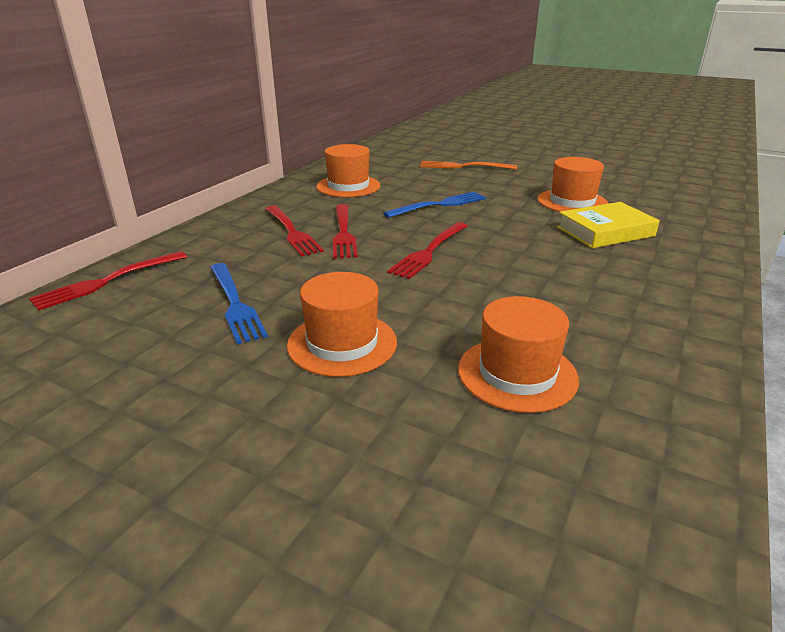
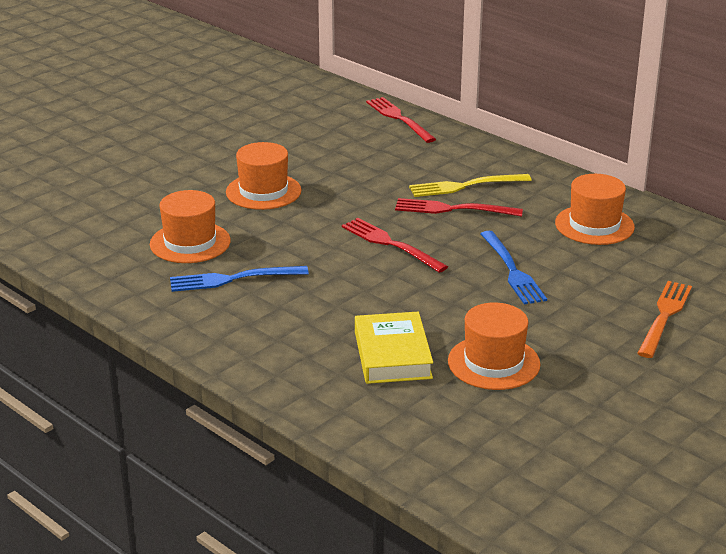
camera: 105 degrees right, 0 degrees up
blue fork [210,263,268,344] -> blue fork moved to [170,266,309,292]
red fork [265,205,324,256] -> yellow fork [409,174,531,197]

